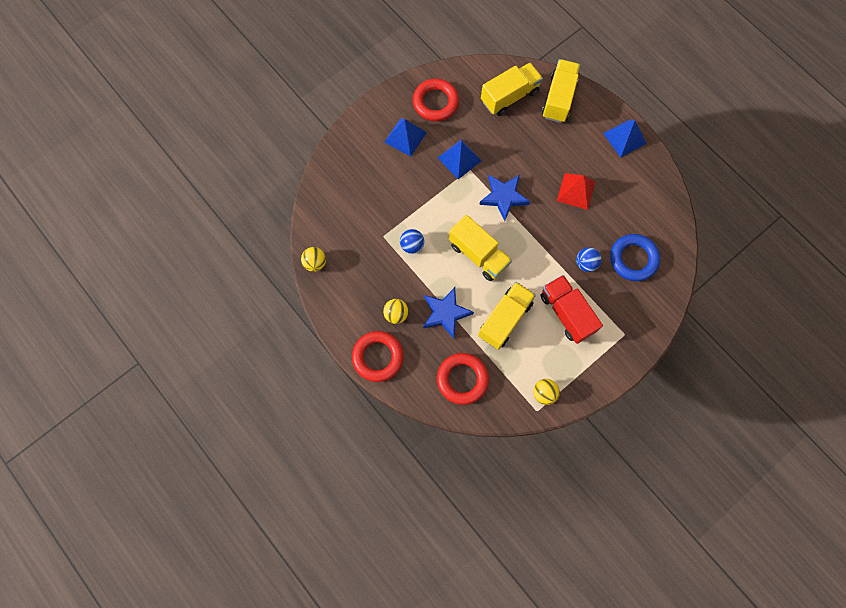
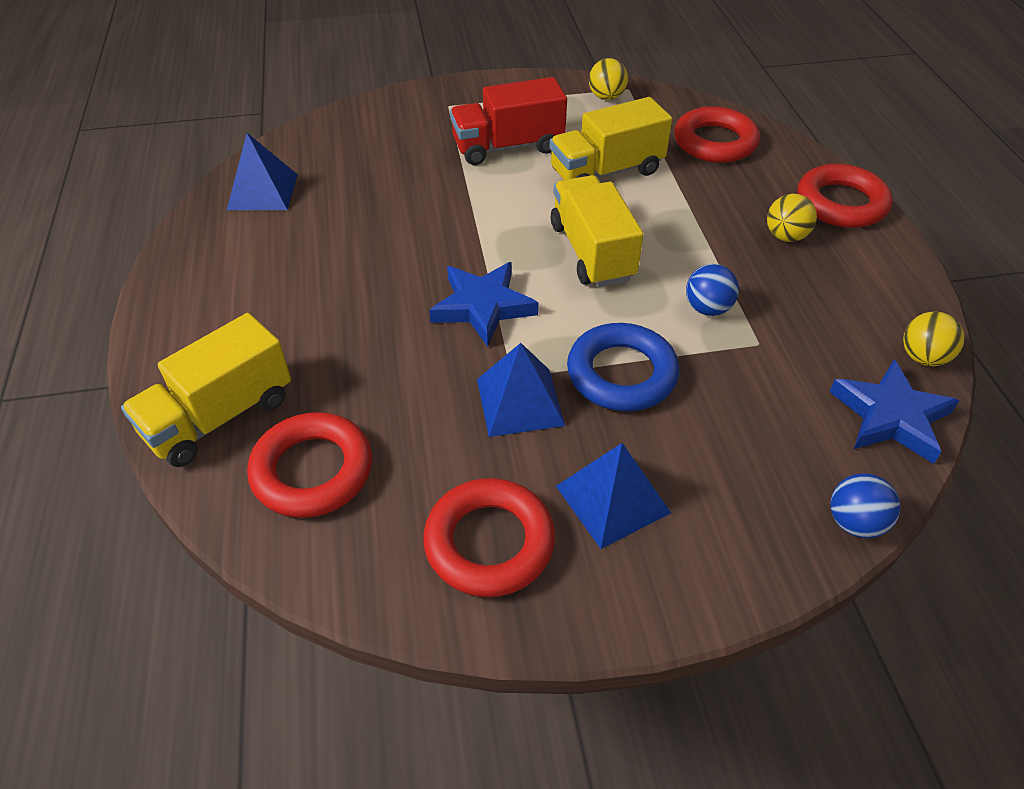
camera: 150 degrees left, 25 degrees down
blue star [423,287,474,339] -> blue star moved to [829,359,959,464]
yellow truck [481,63,543,116] -> red ring [247,412,372,518]
red truck [540,275,603,344] -> red truck turned 75 degrees clockwise [450,77,567,165]
red pyramid [557,173,595,210] -> none
blue ball [576,247,602,272] -> blue ball moved to [831,473,901,538]
blue pyramid [603,120,647,158] -> blue pyramid moved to [227,133,298,210]
blue ring [610,234,660,281] -> blue ring moved to [567,323,679,411]

